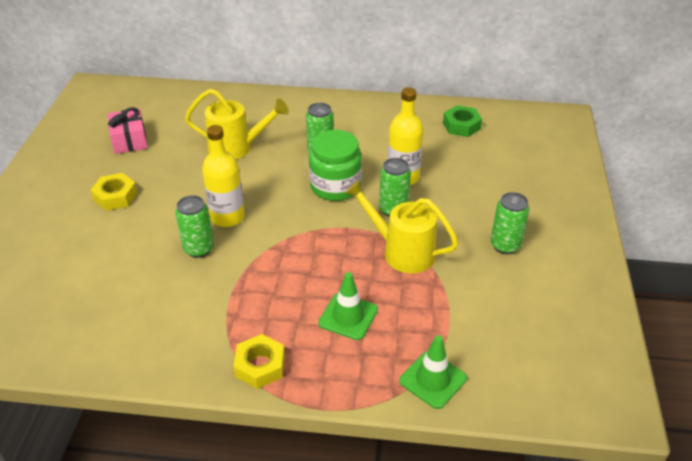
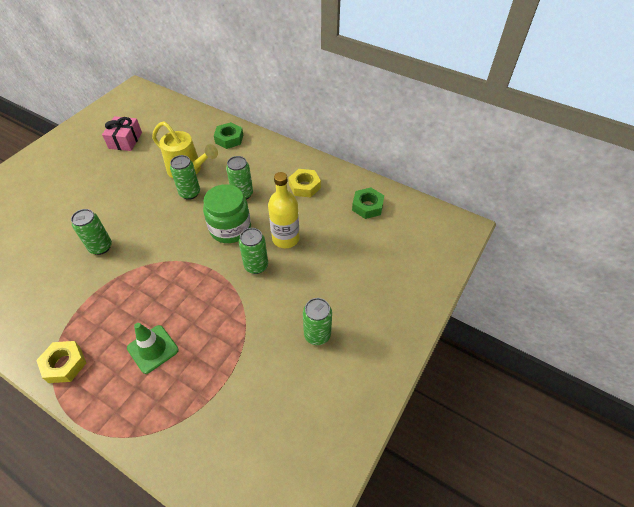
camera: 25 degrees right, 10 degrees up
yellow nut [90,173,138,211] -> yellow nut moved to [288,169,321,198]
yellow bottle [202,125,245,227] -> none
yellow watering can [345,180,458,273] -> none
green traffic cone [399,335,467,409] -> none
none -> green can [170,155,200,200]
none -> green nut [214,122,243,149]

